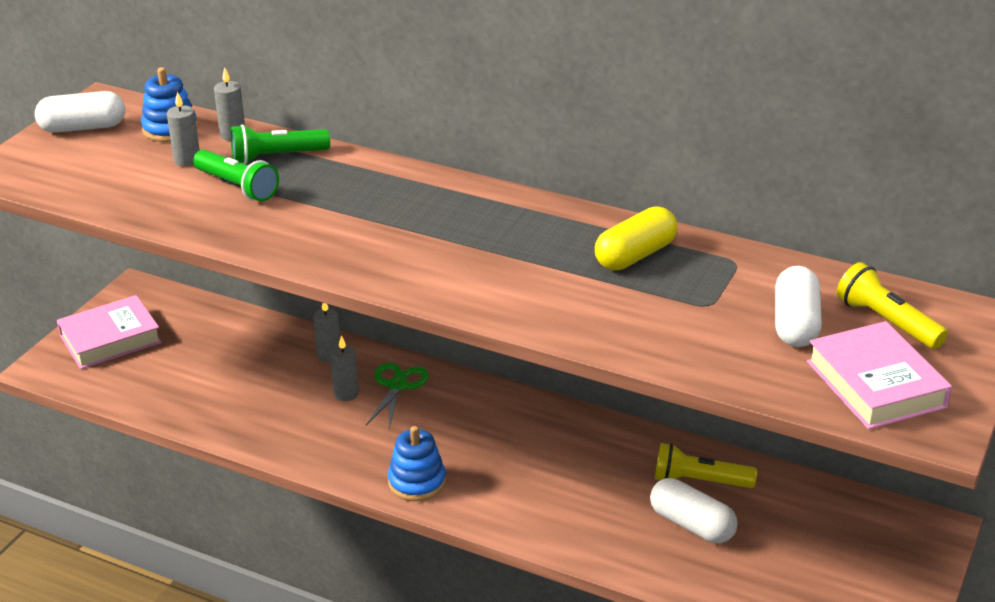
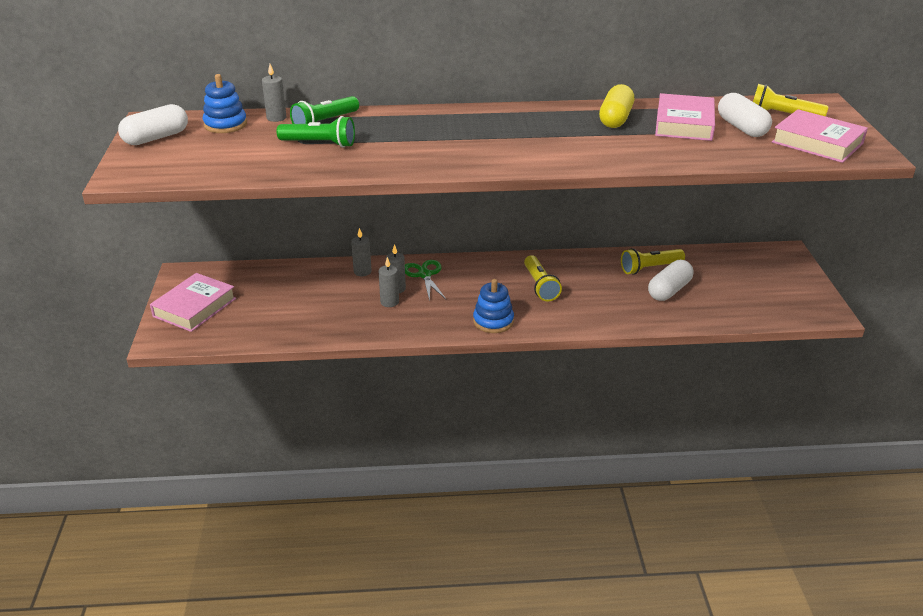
camera: 30 degrees left, 0 degrees up
grey candle [167,92,200,167] -> grey candle moved to [379,257,399,307]
white capsule [650,478,738,543] -> white capsule turned 60 degrees counterclockwise [648,260,693,301]
none -> yellow flashlight [524,255,562,301]
none -> pink book [655,93,715,141]

